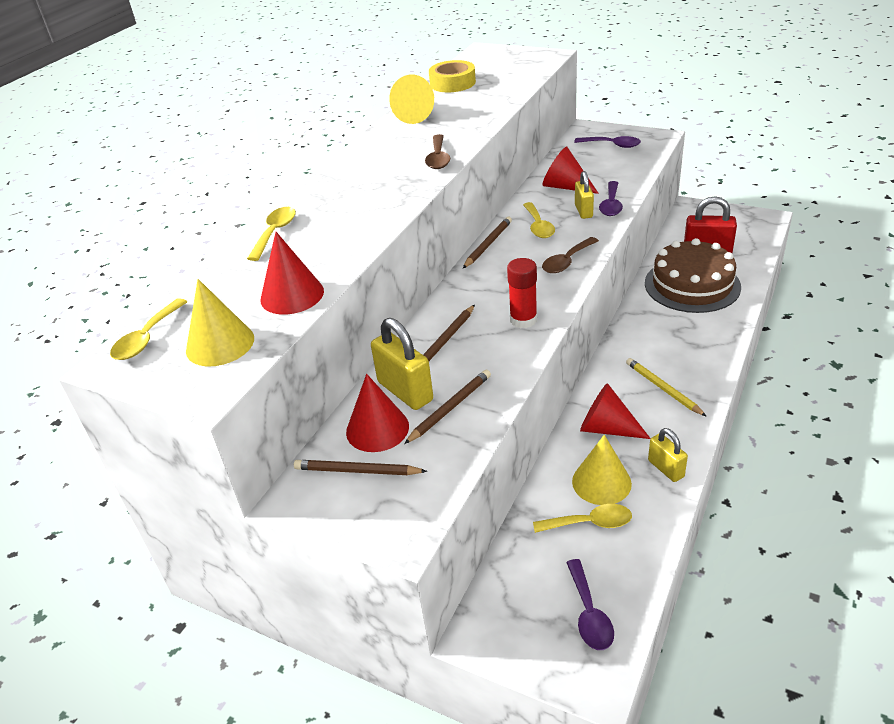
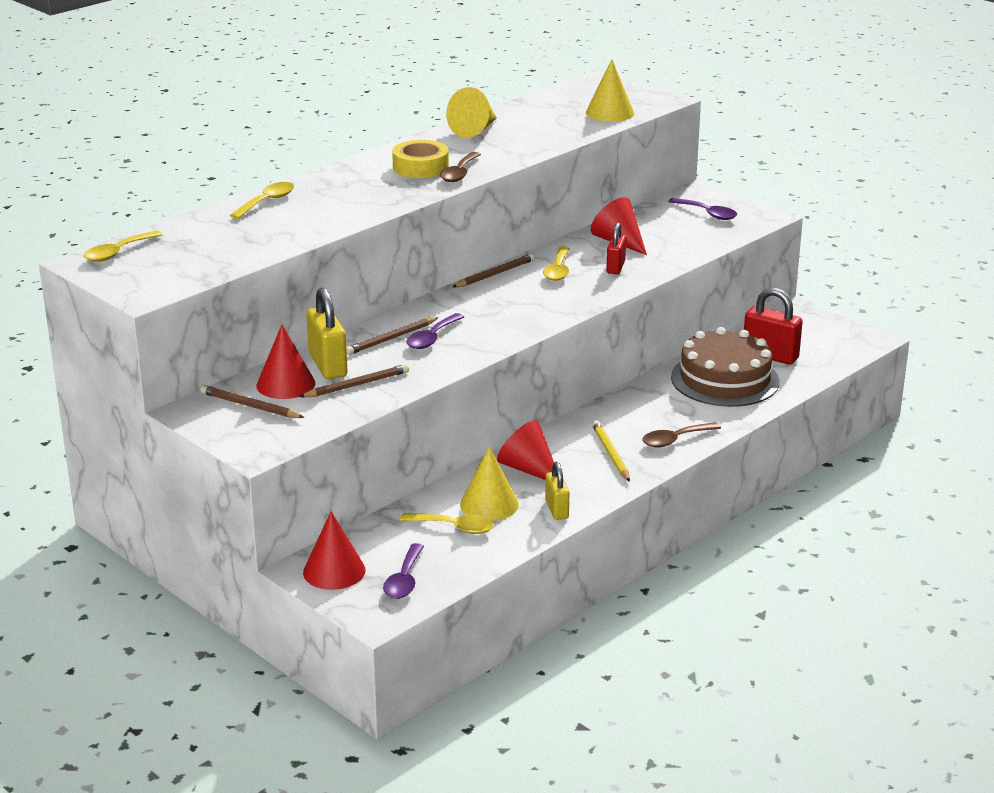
camera: 15 degrees right, 10 degrees down
yellow cone [186,279,254,366] -> yellow cone moved to [586,59,634,122]
red cone [260,232,324,315] -> red cone moved to [303,511,366,590]
yellow tape [429,60,476,92] -> yellow tape moved to [392,140,449,178]
red glue stick [507,258,537,328] -> none
brown spoon [542,237,599,273] -> brown spoon moved to [642,422,721,448]
yellow padlock [575,171,594,219] -> red padlock [606,223,626,274]
purple spoon [599,181,623,216] -> purple spoon moved to [406,313,464,349]

